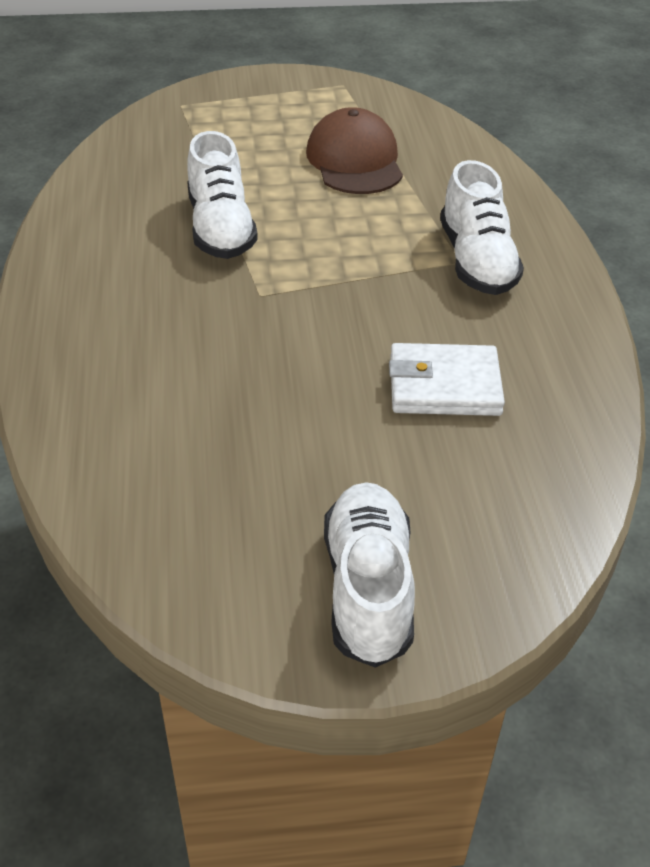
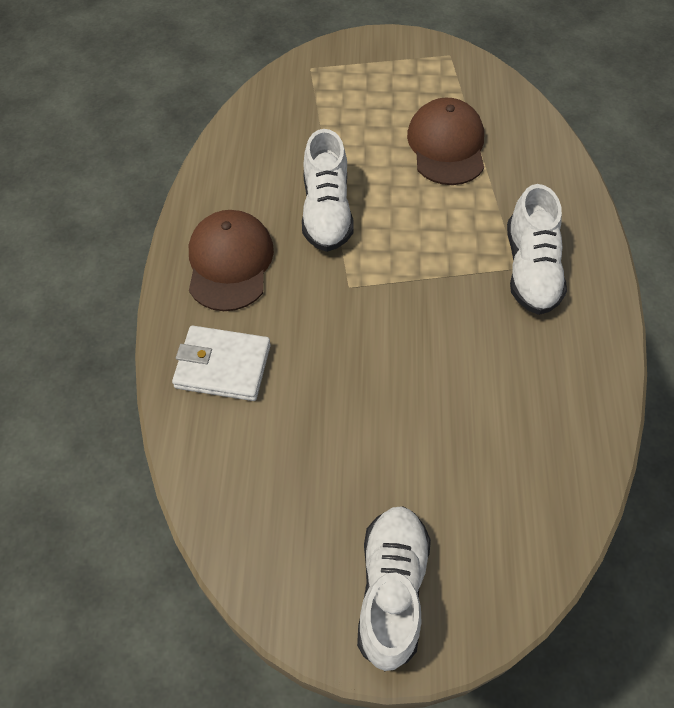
camera: 10 degrees right, 15 degrees up
white wallet [389,343,505,416] -> white wallet moved to [172,326,271,401]
none -> brown cap [189,210,274,311]

